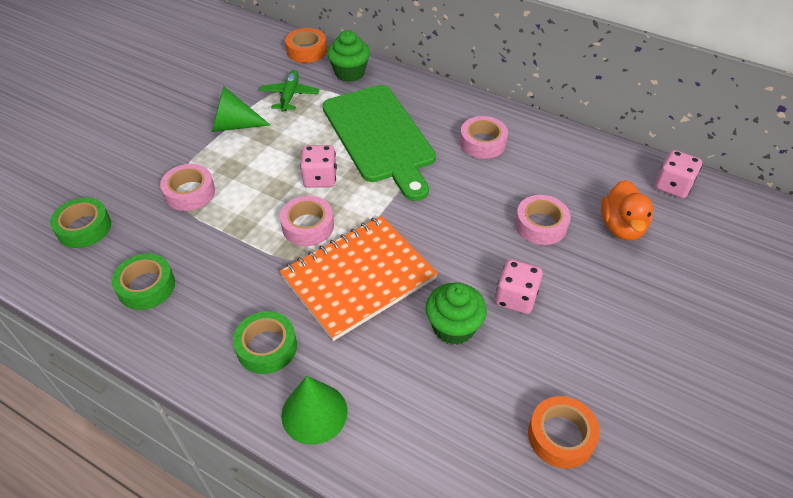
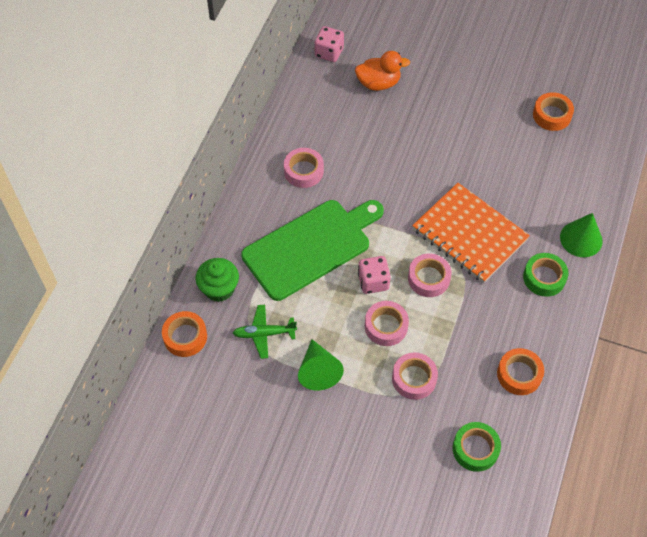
camera: 100 degrees left, 10 degrees up
green tape [112,254,175,310] -> orange tape [497,348,544,395]
green cupcake [426,282,487,345] -> none
pink dice [495,259,543,314] -> none
pink tape [515,195,571,245] -> pink tape moved to [365,301,409,346]

